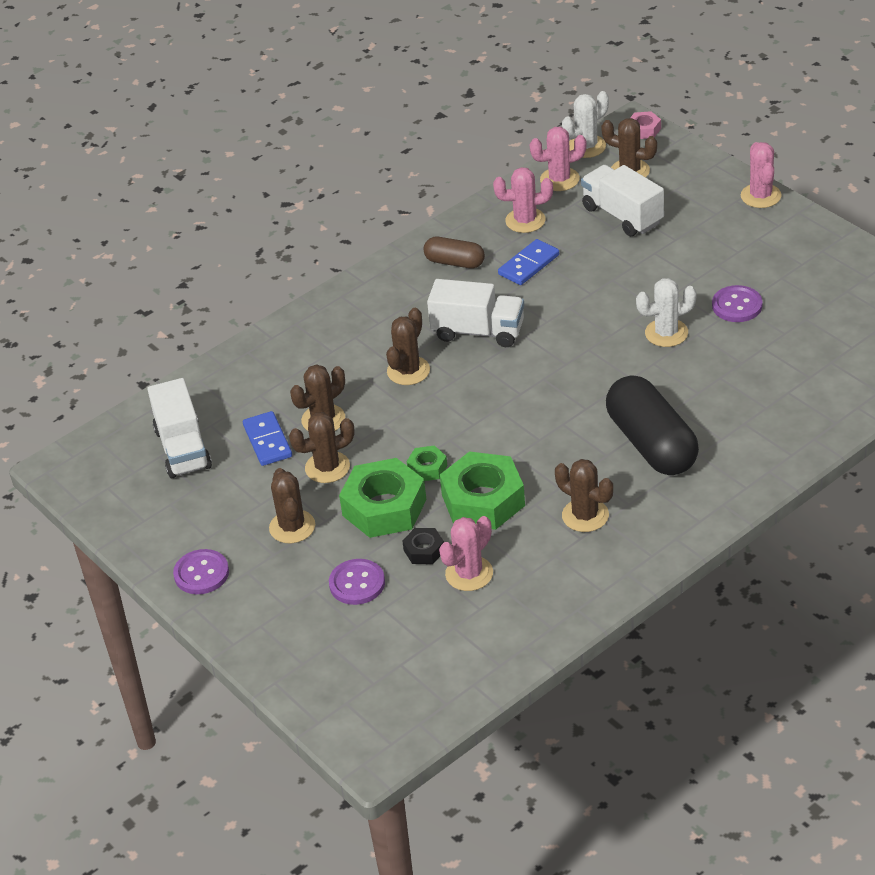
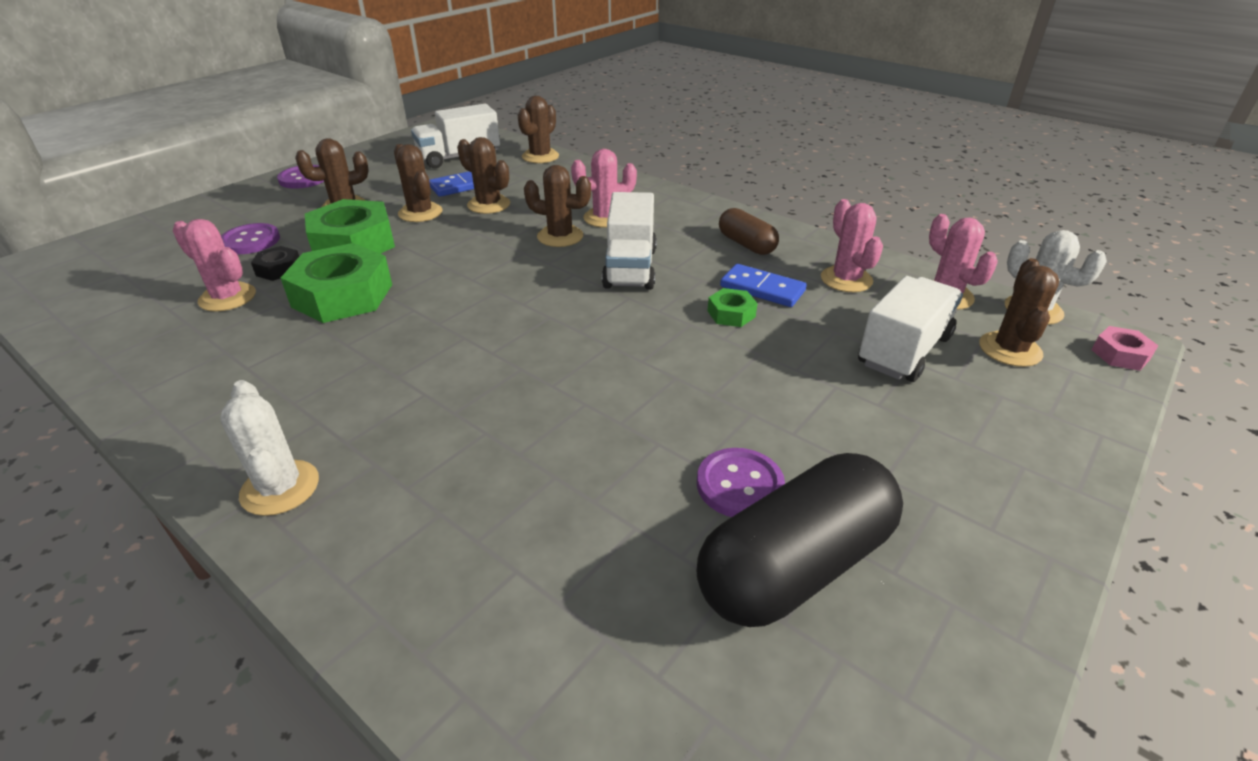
camera: 75 degrees right, 5 degrees down
green nut [407,445,447,481] -> green nut moved to [708,288,757,327]
brown capsule [423,237,485,269] -> brown capsule turned 45 degrees counterclockwise [719,208,779,255]
brown cactus [555,459,613,532] -> brown cactus moved to [518,96,559,163]
black capsule [606,376,699,475] -> black capsule moved to [697,453,903,627]
white cactus [636,278,697,347] -> white cactus moved to [220,380,319,516]
pink cactus [741,142,782,208] -> pink cactus moved to [571,149,637,228]

